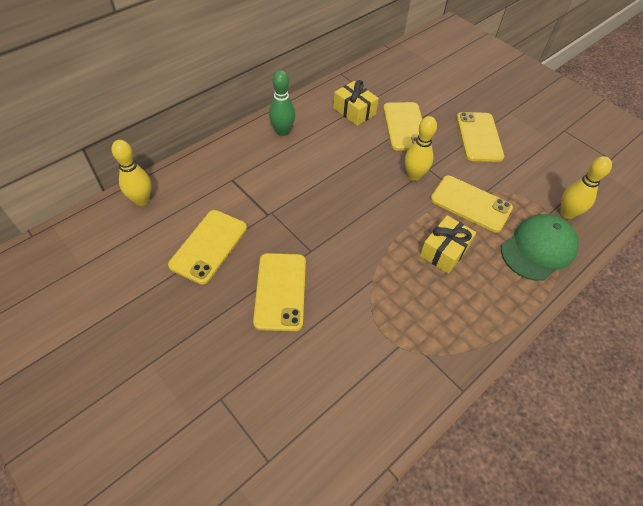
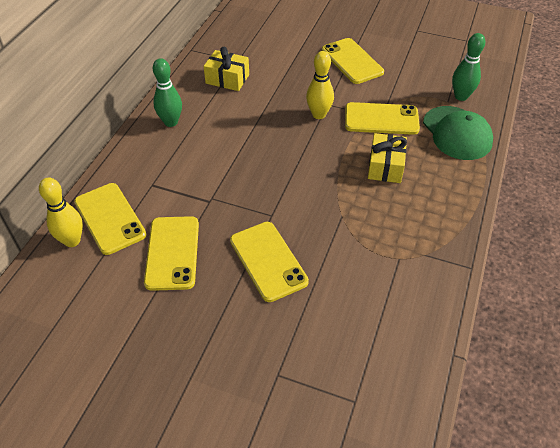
camera: 25 degrees left, 5 degrees down
yellow phone [383,102,422,151] -> yellow phone moved to [74,183,146,255]
green cap [501,214,579,281] -> green cap turned 135 degrees clockwise [423,106,493,160]
yellow bowling pin [560,156,612,219] -> green bowling pin [452,33,485,101]

